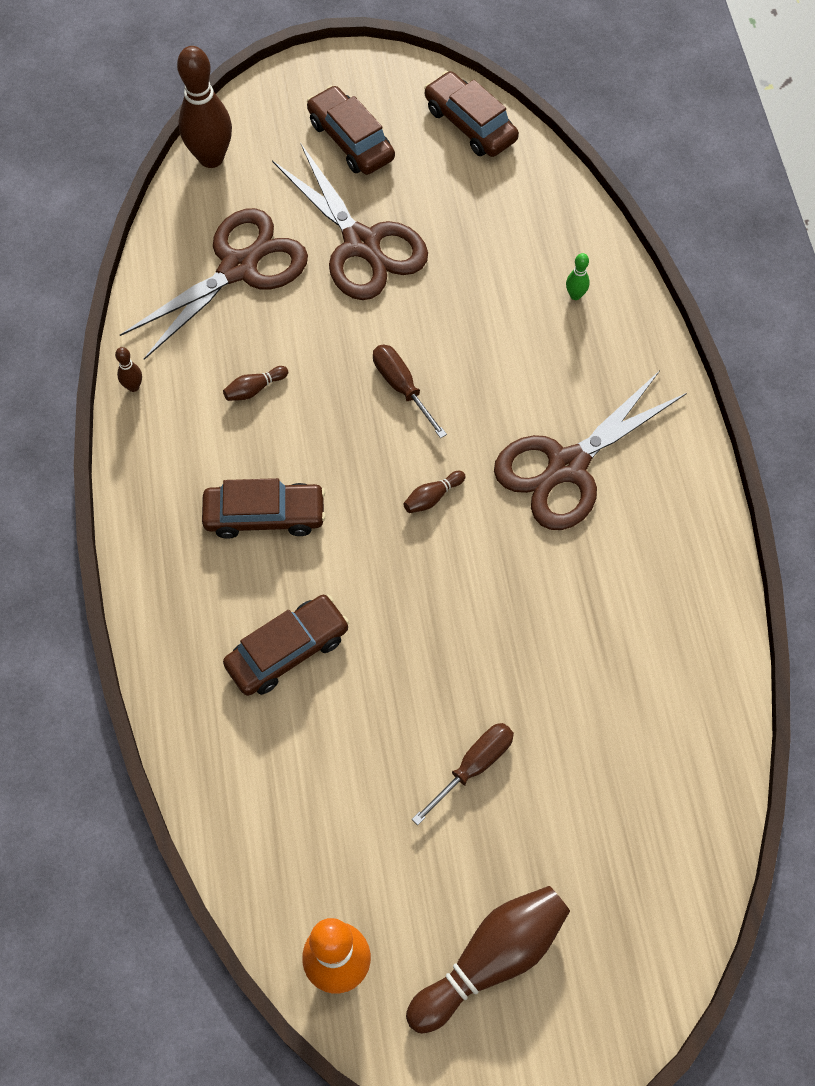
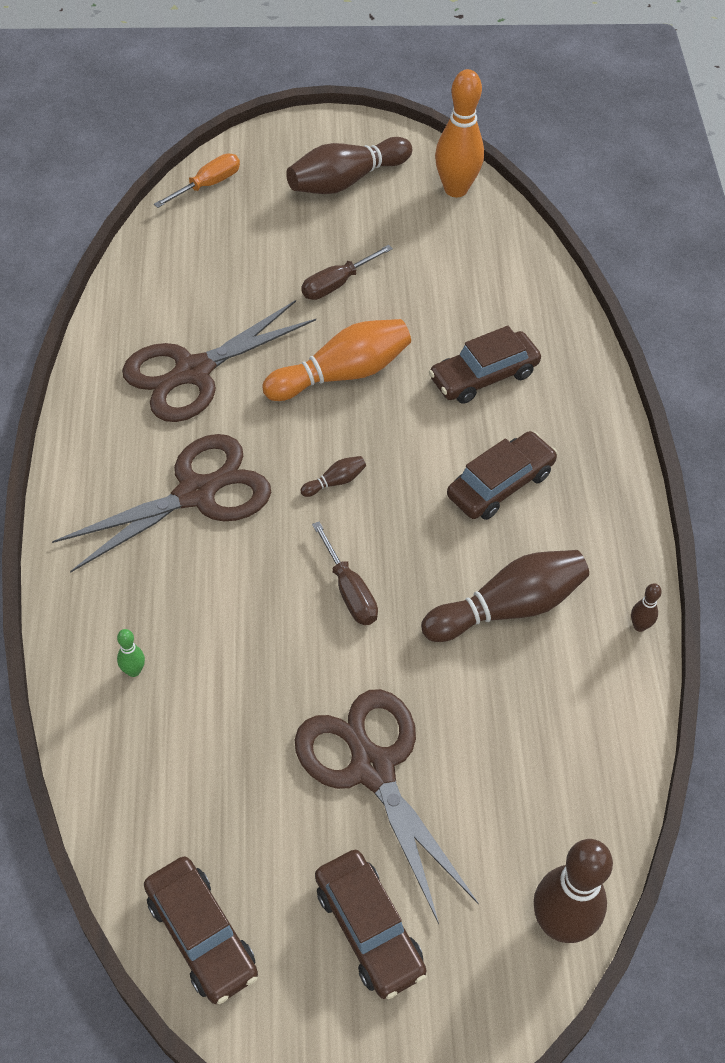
camera: 175 degrees left, 10 degrees down
brown scissors [120,208,308,360] -> brown scissors moved to [122,300,316,422]
brown car [202,478,326,539] -> brown car turned 135 degrees clockwise [447,431,558,520]
brown bowling pin [223,366,288,401] -> brown bowling pin [421,550,589,642], size x2.32
none -> orange screwdriver [154,153,240,208]
none -> orange bowling pin [262,319,411,401]

